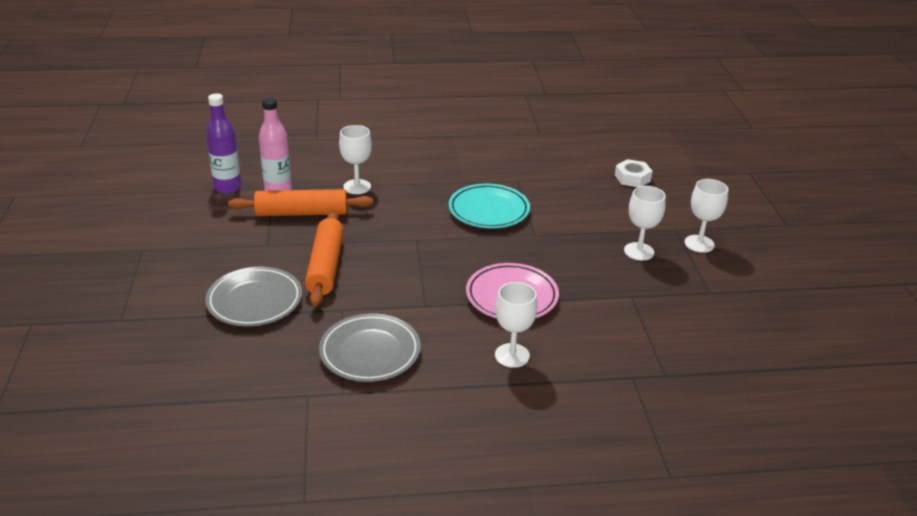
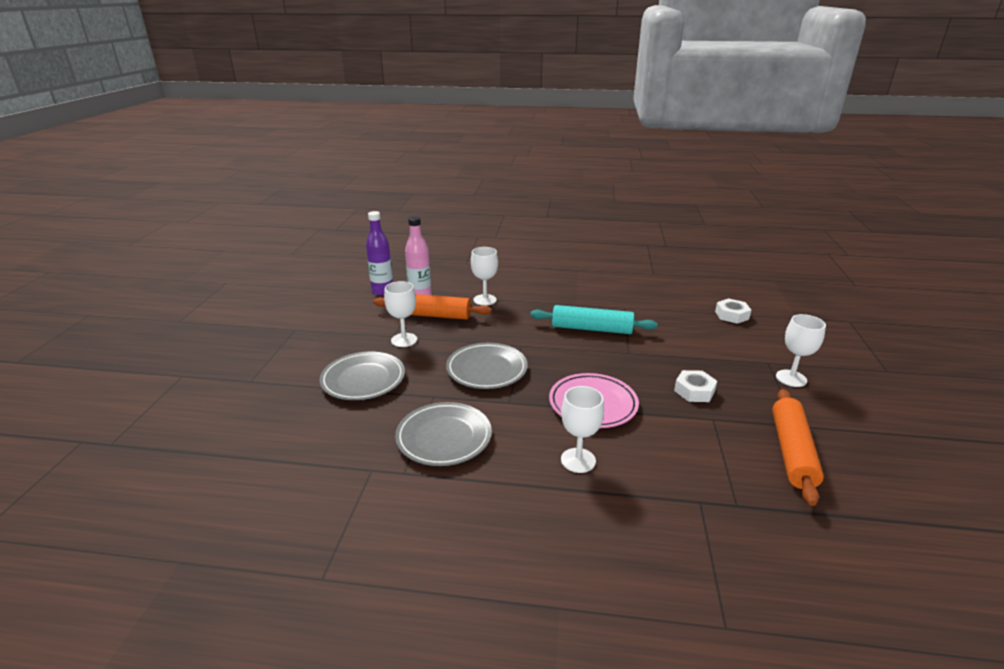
camera: 15 degrees right, 5 degrees down
orange rolling pin [305,211,344,306] -> orange rolling pin moved to [772,389,824,506]
turquoise plate [449,183,530,229] -> turquoise rolling pin [530,305,657,334]
white goblet [624,186,666,261] -> white goblet moved to [384,281,417,347]
none -> grey plate [446,343,528,389]
none -> white nut [674,370,717,402]

